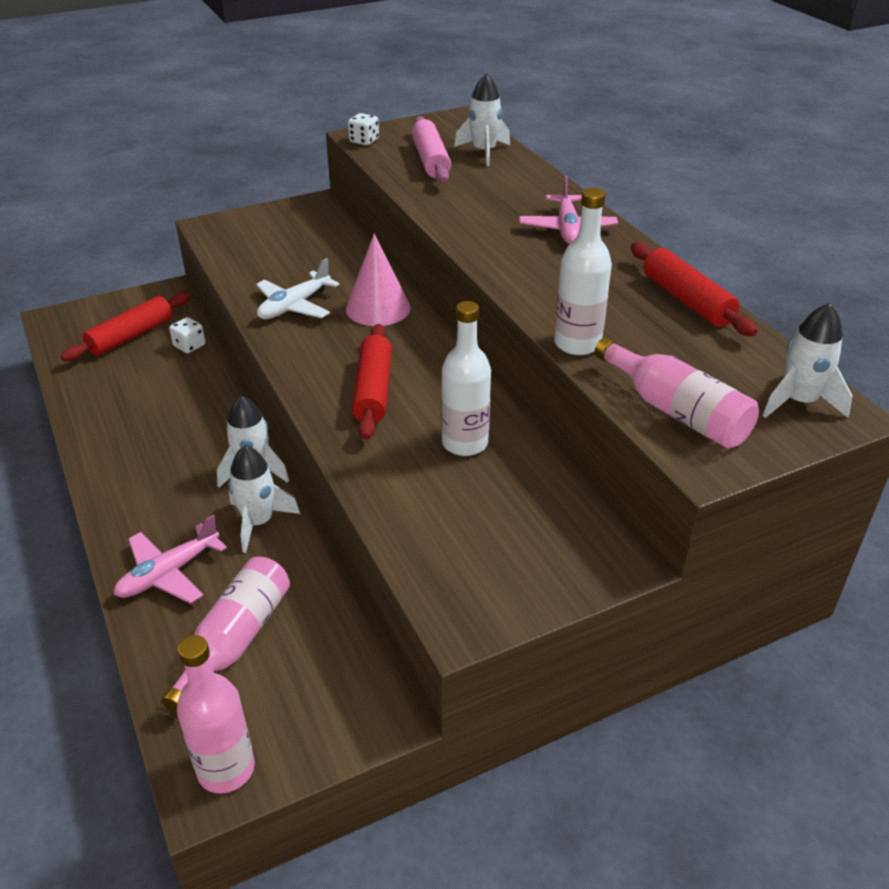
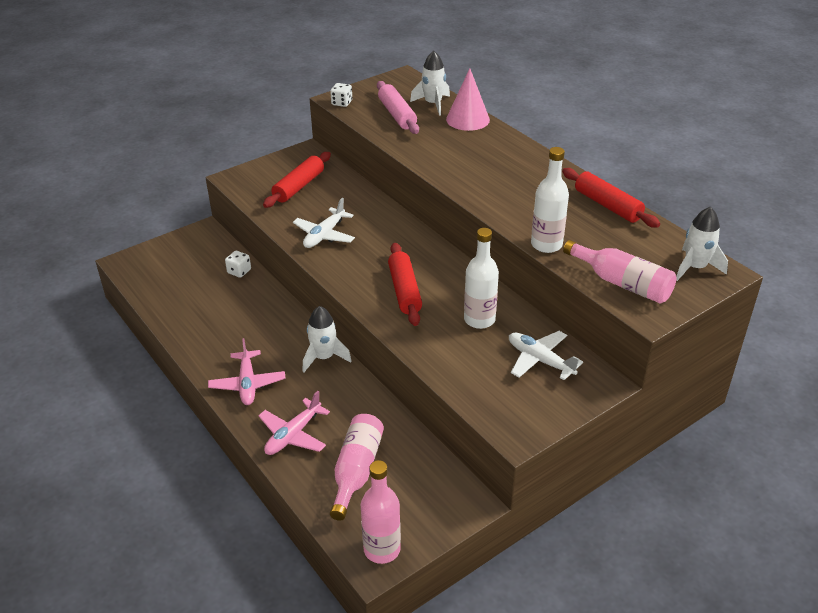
camera: 10 degrees left, 0 degrees up
red rolling pin [60,292,191,361] -> red rolling pin moved to [263,152,331,208]
white rocket [228,445,300,553] -> none
pink cone [346,234,411,326] -> pink cone moved to [446,68,490,131]
pink plane [519,175,618,244] -> pink plane moved to [208,338,286,405]
none -> white plane [509,331,583,380]

